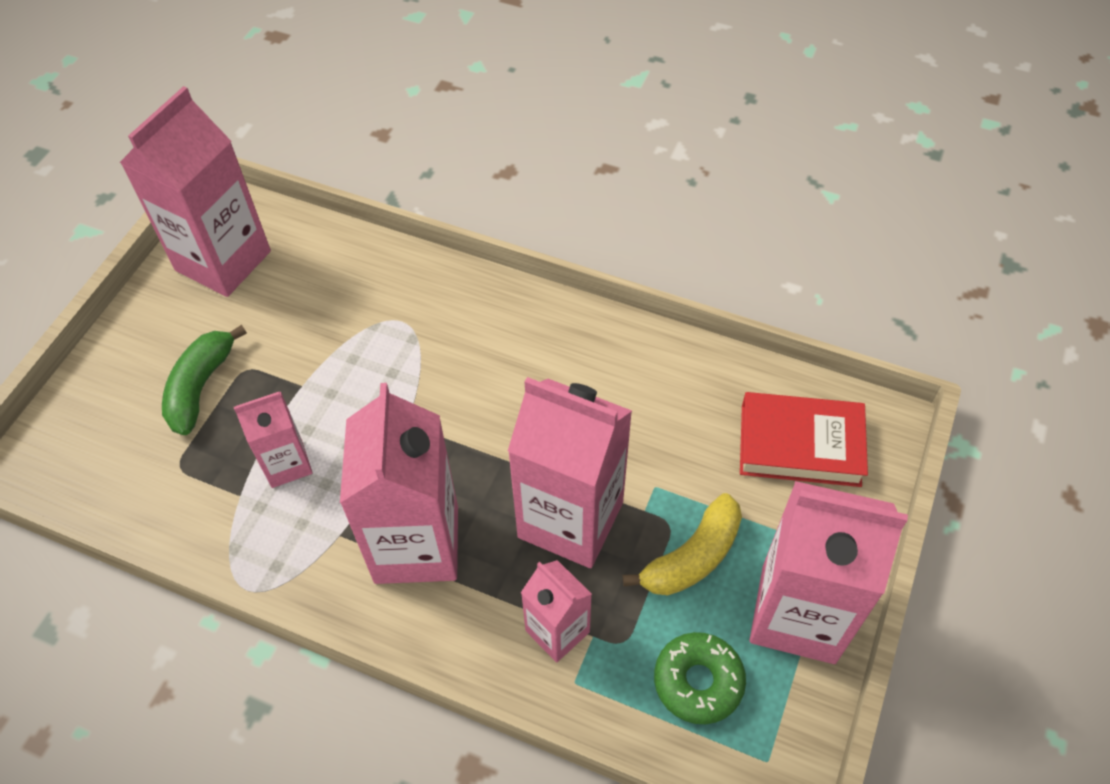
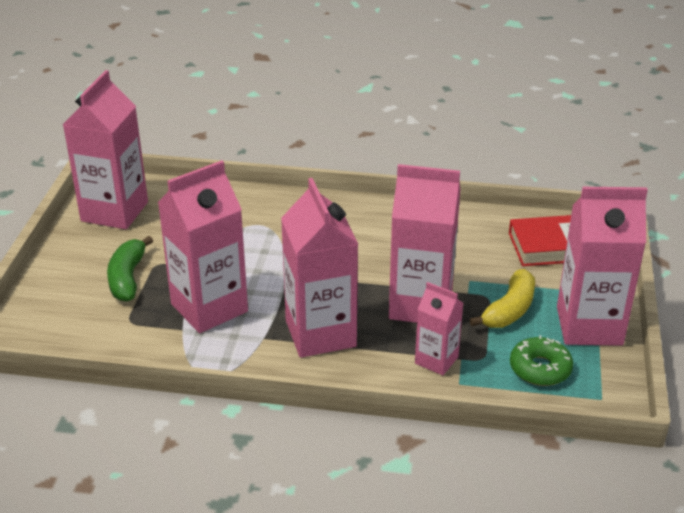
camera: 15 degrees left, 20 degrees down
pink carton [234,392,313,488] -> pink carton [158,160,248,333], size x1.85

